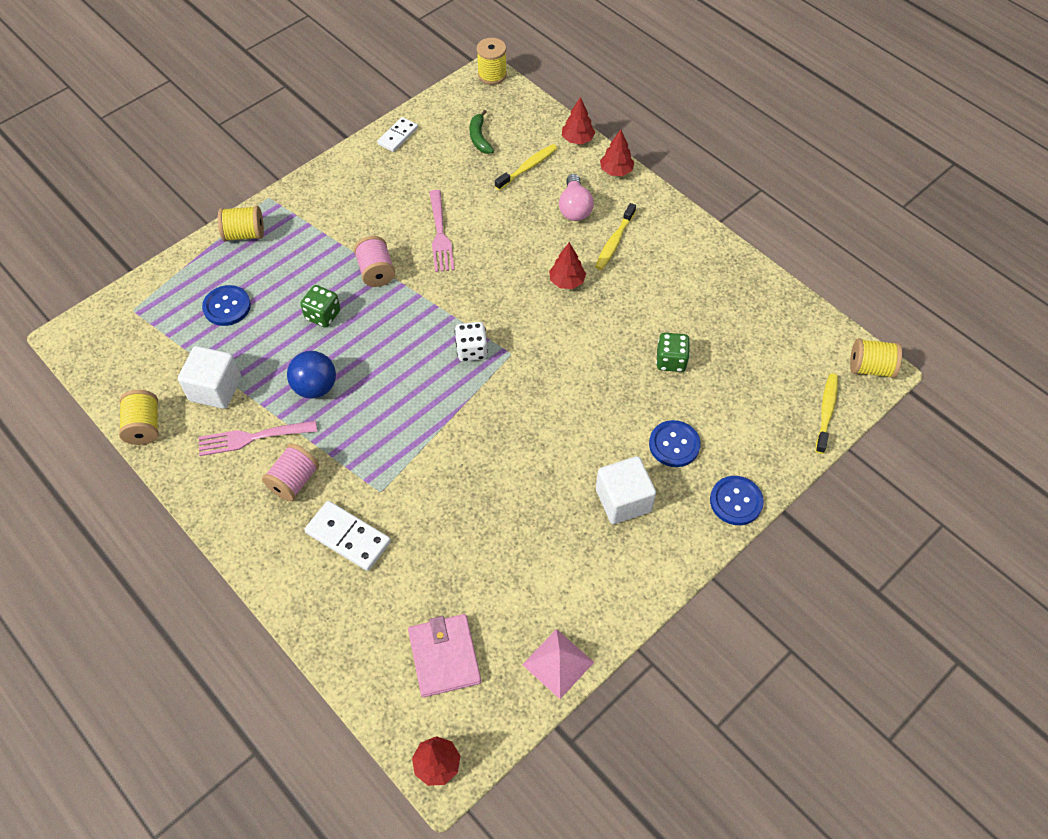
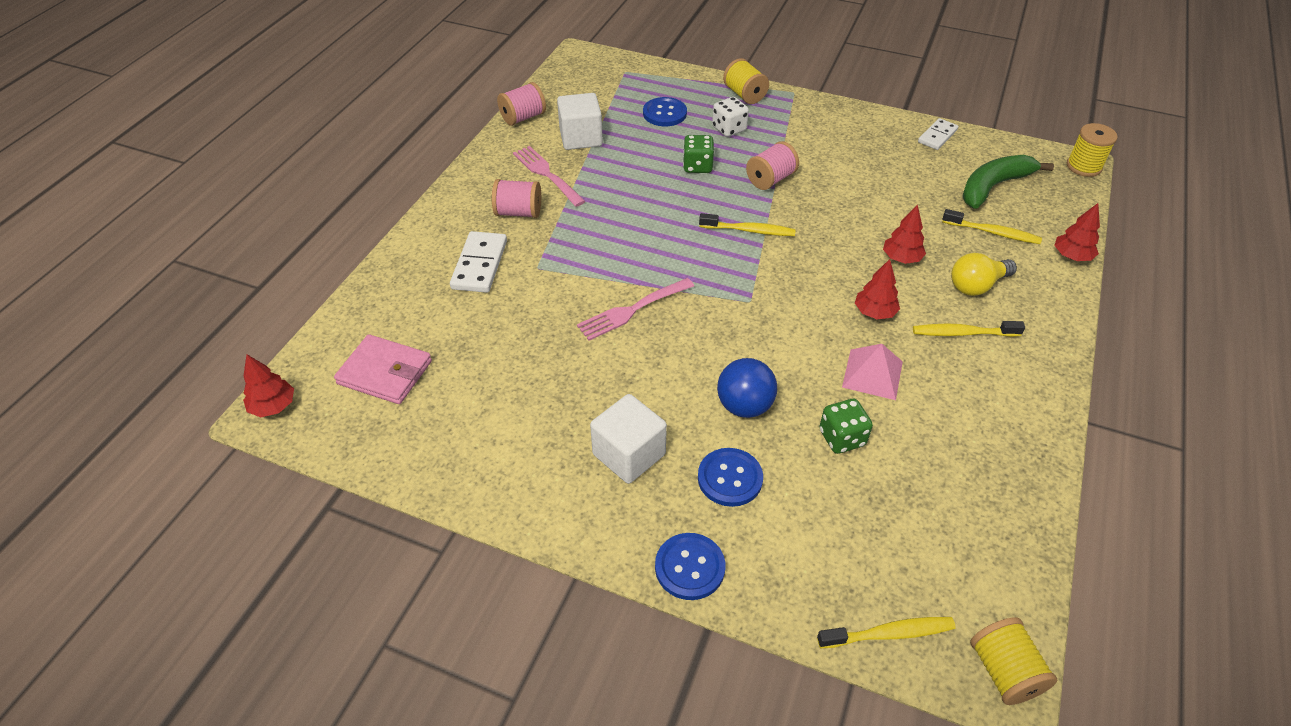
camera: 65 degrees right, 10 degrees down
yellow spool [119,390,159,445] -> pink spool [497,82,546,126]
blue ball [287,351,336,399] -> blue ball moved to [717,358,777,418]
white domino [377,117,418,152] -> white domino turned 60 degrees counterclockwise [918,118,958,150]
pink wallet [408,614,481,697] -> pink wallet turned 60 degrees clockwise [334,334,432,404]
pink fork [429,190,455,272] -> pink fork moved to [577,278,694,341]
white dice [455,322,488,362] -> white dice moved to [712,97,749,137]
green banana [470,110,494,154] -> green banana [962,155,1054,209], size x1.69
pink pyramid [522,629,594,699] -> pink pyramid moved to [842,344,903,400]
pink light bulb [559,174,594,221] -> yellow light bulb [951,253,1017,296]
red tree [600,130,635,176] -> red tree moved to [883,205,926,264]
none -> yellow toothbrush [699,213,796,236]

